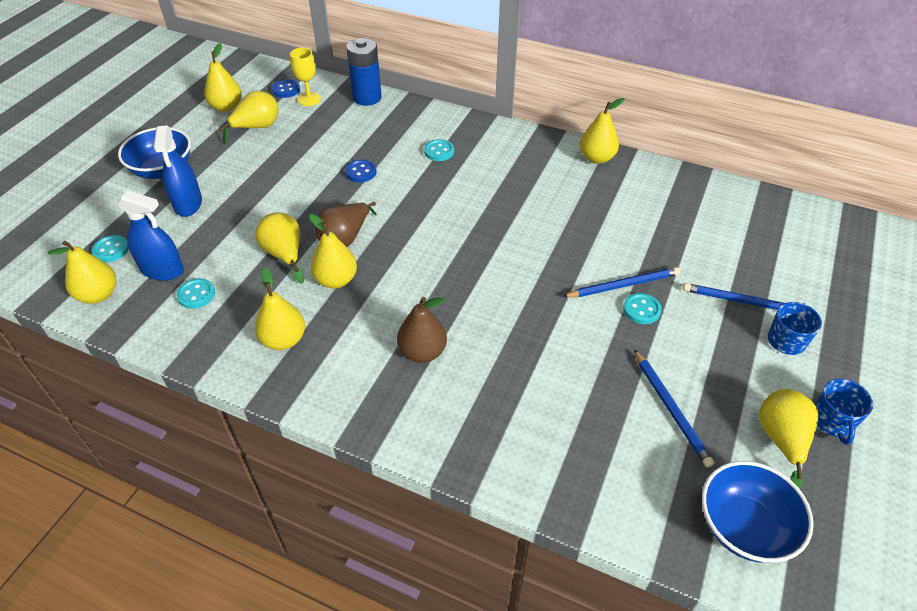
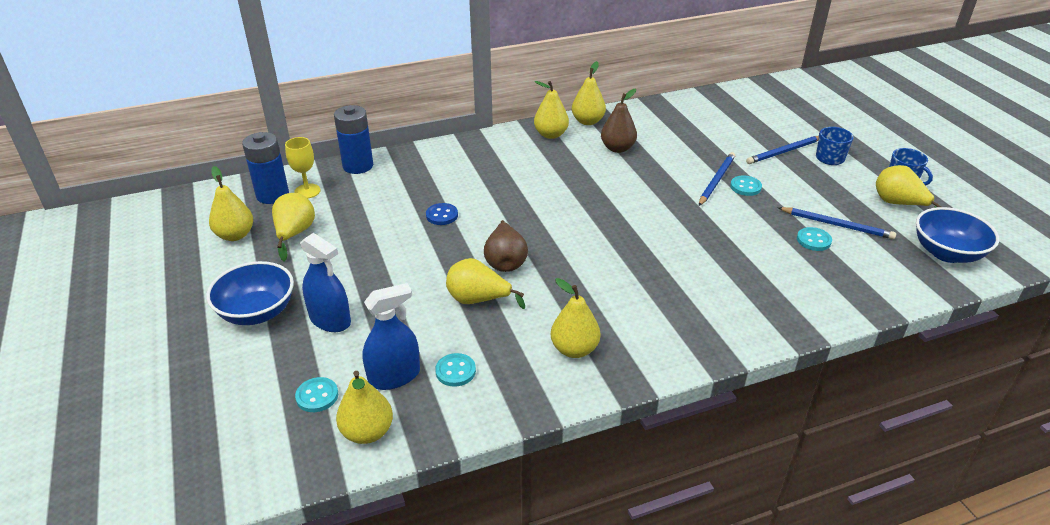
camera: 45 degrees left, 10 degrees down
blue button [272,79,300,98] -> blue battery [242,132,289,204]
yellow pear [309,214,357,289] -> yellow pear moved to [534,81,569,139]
brown pear [397,297,447,363] -> brown pear moved to [601,89,637,153]
turquoise button [424,139,454,161] -> turquoise button moved to [797,227,832,251]

